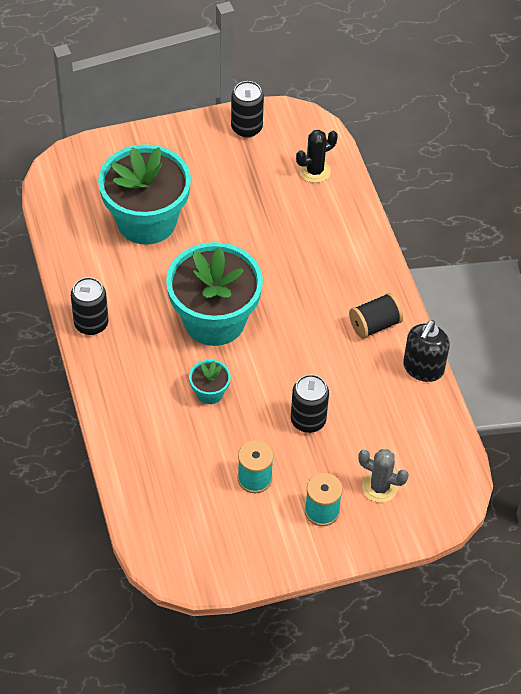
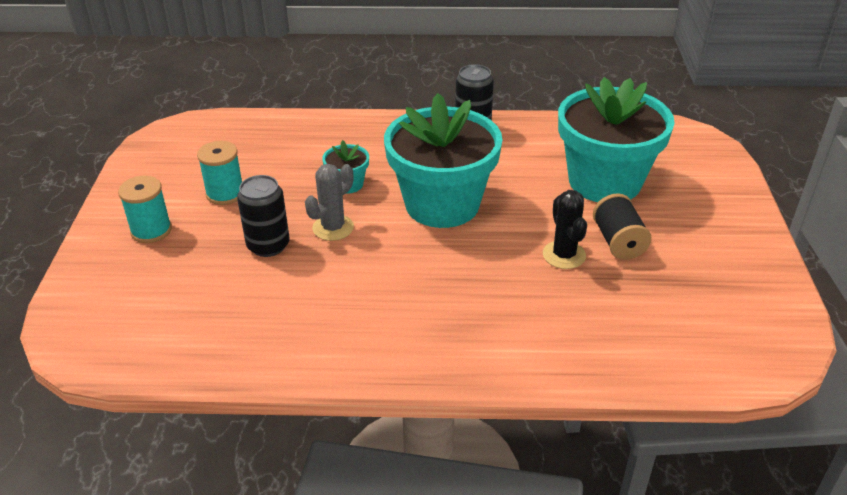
camera: 110 degrees right, 15 degrees down
black can [231,81,264,138] -> none
black cactus [296,130,338,183] -> black cactus moved to [543,190,587,269]
black spool [349,293,403,339] -> black spool moved to [593,193,652,260]
grey cactus [358,449,409,503] -> grey cactus moved to [305,164,354,241]
black soap dispenser [403,320,450,382] -> none

